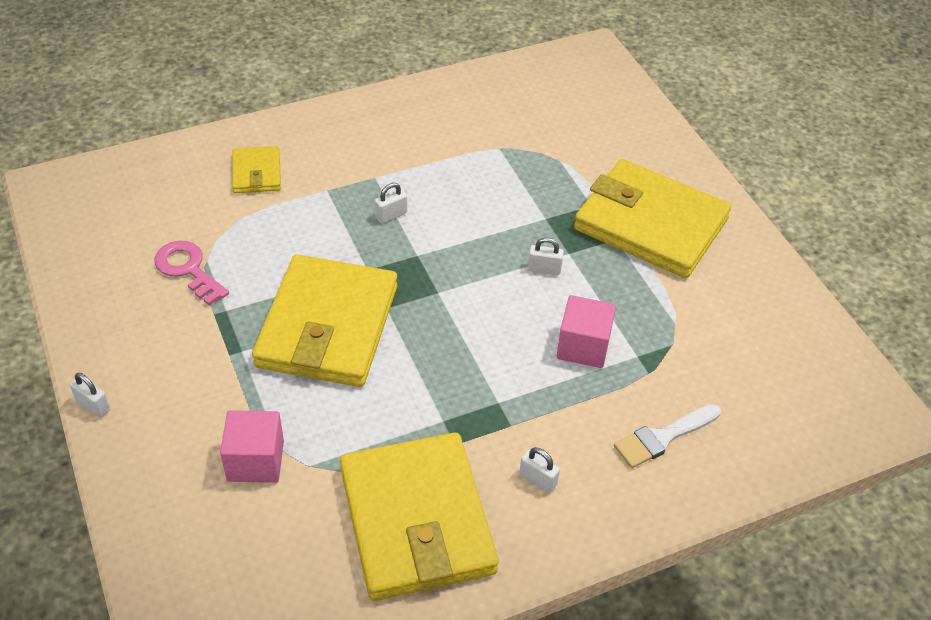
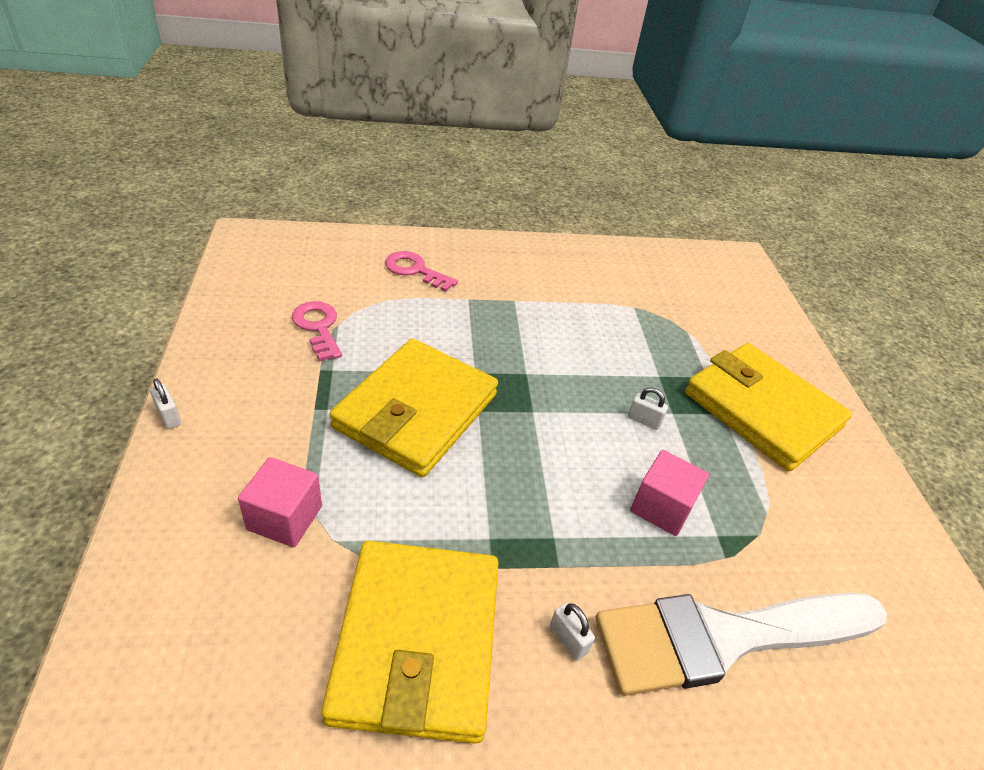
camera: 15 degrees right, 5 degrees down
yellow wallet [232,146,281,193] -> pink key [385,251,458,292]
white padlock [375,183,407,224] -> none
white brush [614,404,721,468] -> white brush [596,592,887,696], size x2.17

